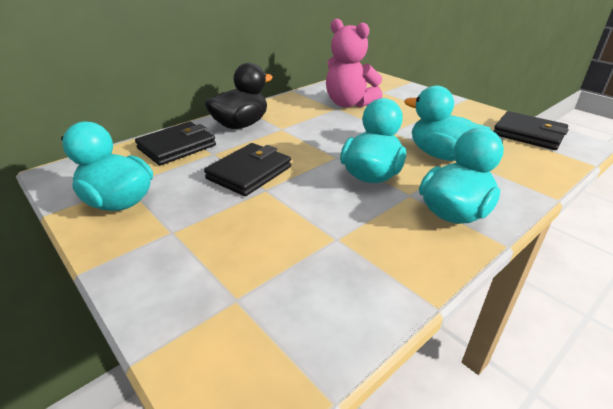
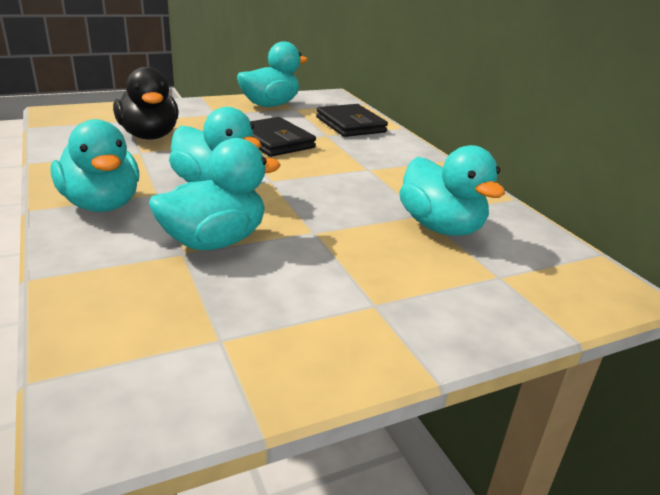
camera: 105 degrees right, 5 degrees down
black duck [205,63,273,129] -> black duck moved to [113,67,179,139]
pink teddy bear [326,19,382,108] -> turquoise duck [399,145,505,236]
black wallet [493,111,569,150] -> none

